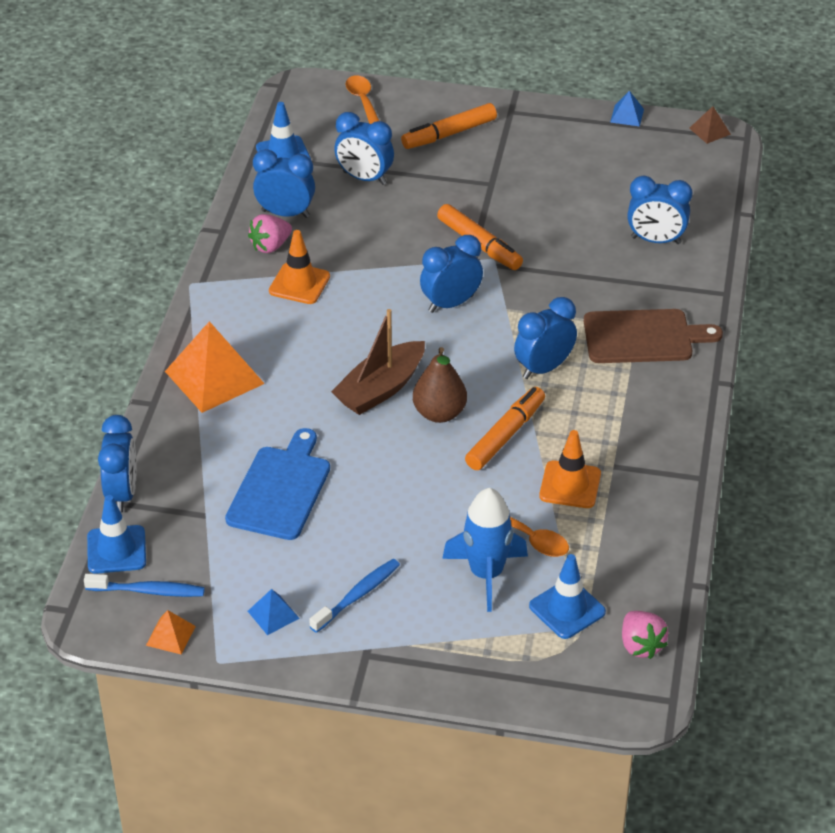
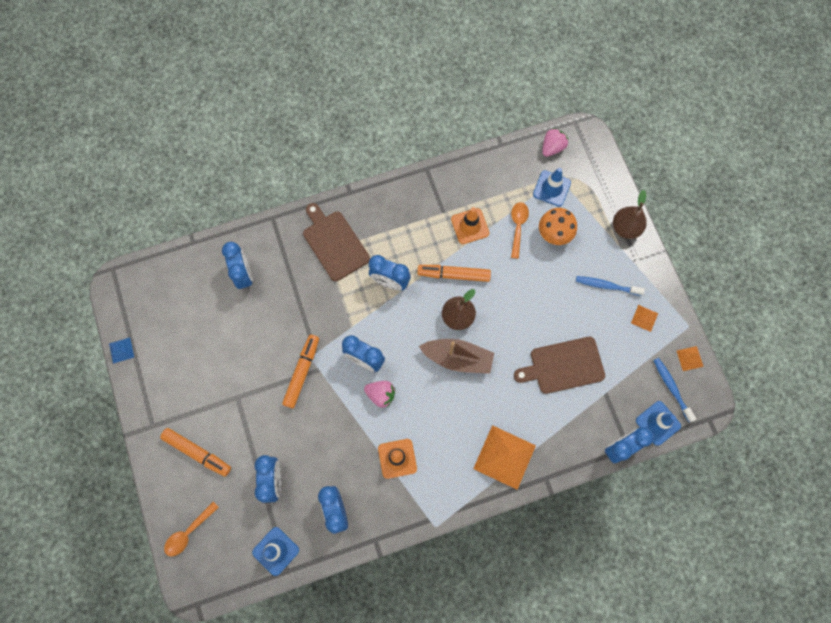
camera: 120 degrees left, 30 degrees up
blue cutting board [225,428,330,540] -> brown cutting board [514,337,605,394]
pink strawberry [248,214,292,253] -> pink strawberry moved to [364,381,395,408]
blue pyramid [248,589,300,635] -> orange pyramid [631,305,658,332]
blue rocket [442,488,528,612] -> orange mushroom [539,208,577,245]
brown pyramid [689,106,731,144] -> none
none -> brown pear [613,190,647,239]

